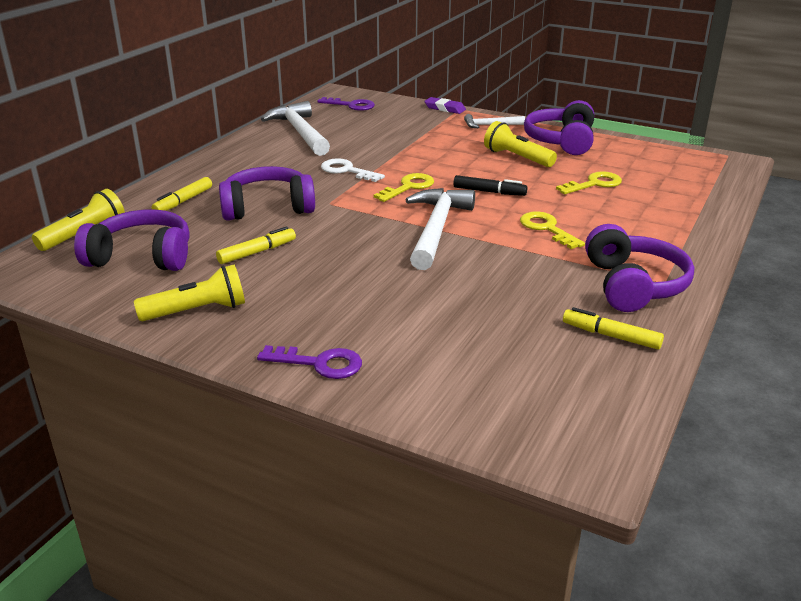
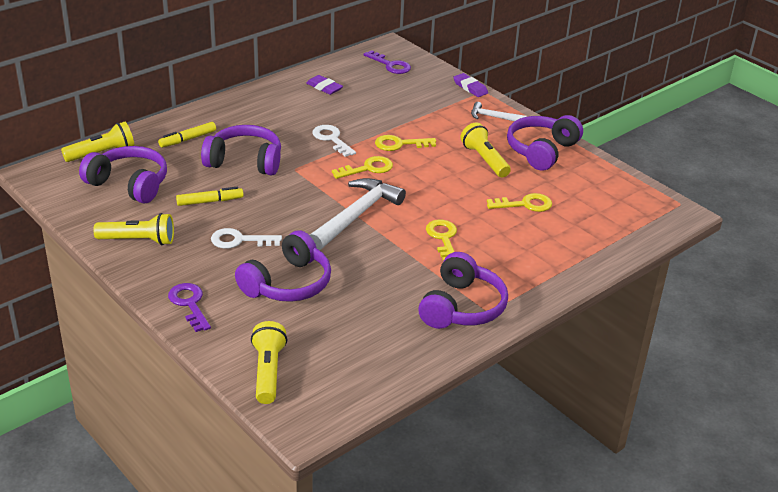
camera: 20 degrees right, 5 degrees up
purple key [257,345,362,379] -> purple key turned 150 degrees counterclockwise [168,283,211,332]
white hammer [261,101,330,156] -> purple eraser [306,75,343,95]
black marker [453,175,527,196] -> none
yellow marker [563,307,664,350] -> none
none -> white key [211,228,282,249]
none -> purple headphones [235,230,331,302]
none -> yellow flashlight [251,321,287,404]
none -> yellow key [375,135,436,151]

